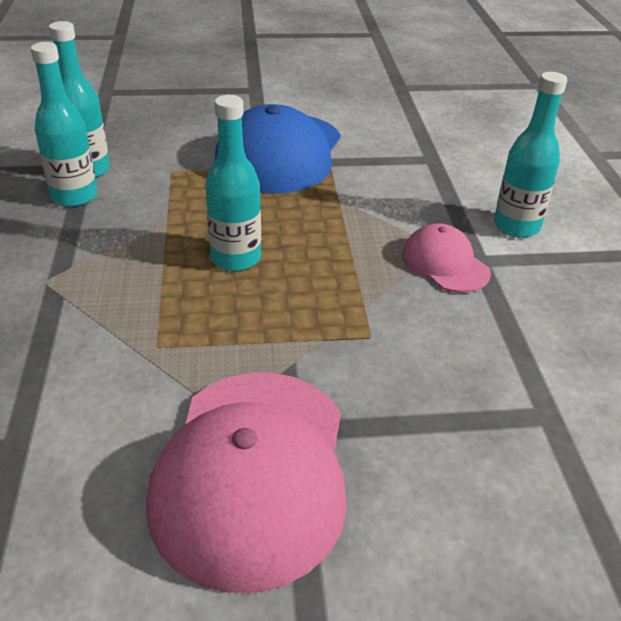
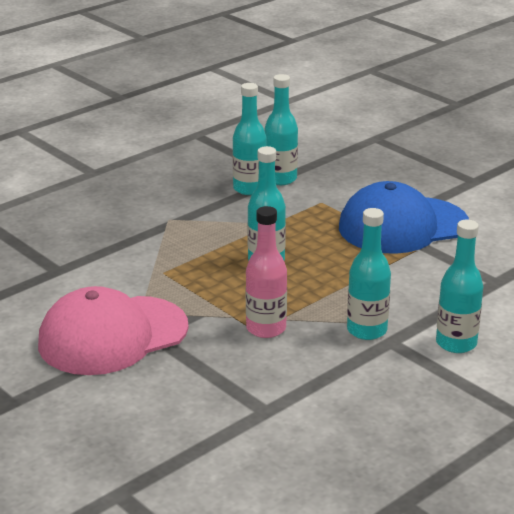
camera: 55 degrees right, 10 degrees down
pink cap [402,223,491,293] -> turquoise bottle [347,208,391,340]
none -> pink bottle [246,206,287,338]

